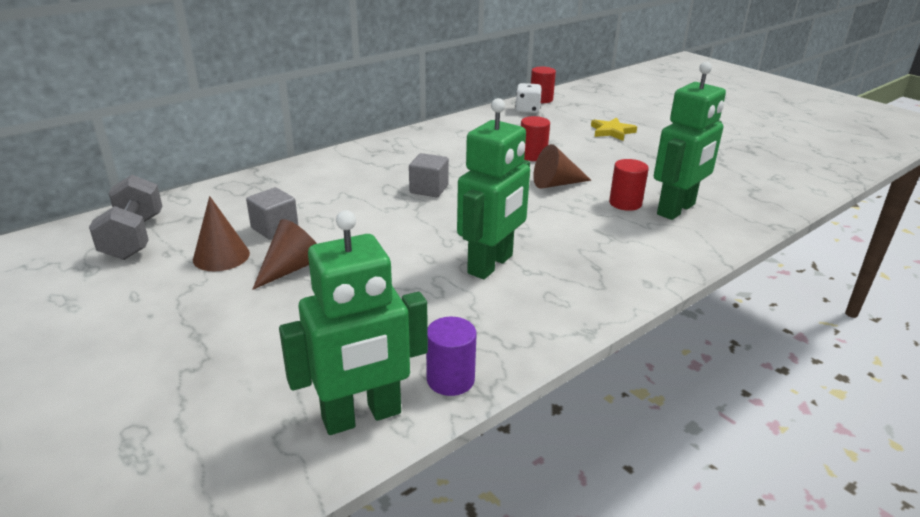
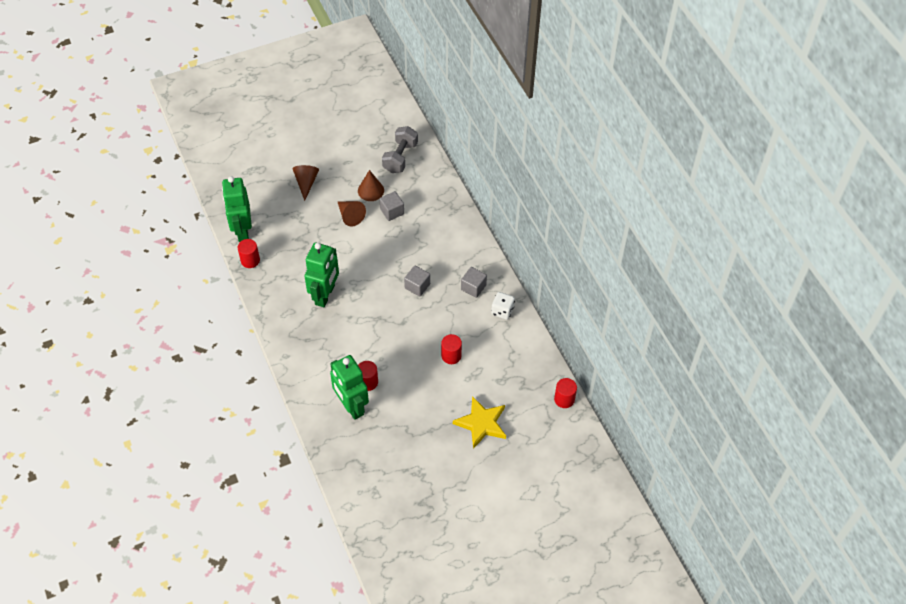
camera: 105 degrees right, 25 degrees up
grey dumbbell [89,175,162,260] -> grey dumbbell turned 75 degrees counterclockwise [382,126,418,173]
purple cylinder [426,317,477,396] -> red cylinder [238,239,260,268]
green robot [457,98,530,279] -> green robot turned 120 degrees counterclockwise [304,242,339,307]
white dice [515,83,542,113] -> white dice moved to [491,292,515,320]
brown cone [533,144,592,189] -> brown cone moved to [292,165,319,201]
yellow star [591,117,637,141] -> yellow star [453,396,506,449], size x1.52
none -> grey cube [461,267,487,298]

